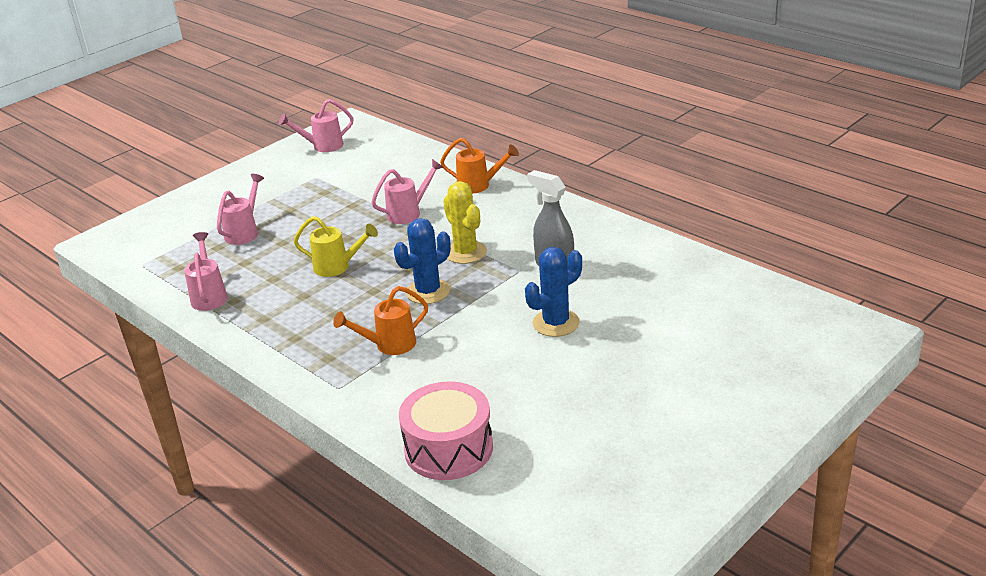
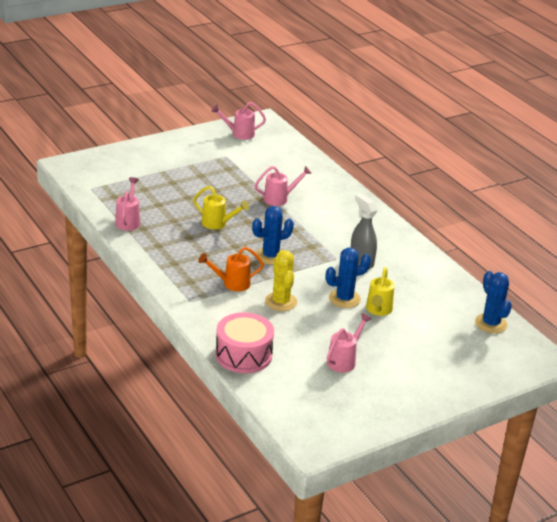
camera: 10 degrees right, 0 degrees up
pink watering can [217,174,264,245] -> pink watering can moved to [327,313,371,373]
orange watering can [440,138,519,194] -> none
yellow cactus [443,181,487,264] -> yellow cactus moved to [265,250,297,311]
none -> yellow watering can [366,267,394,316]
none -> blue cactus [475,271,512,333]

